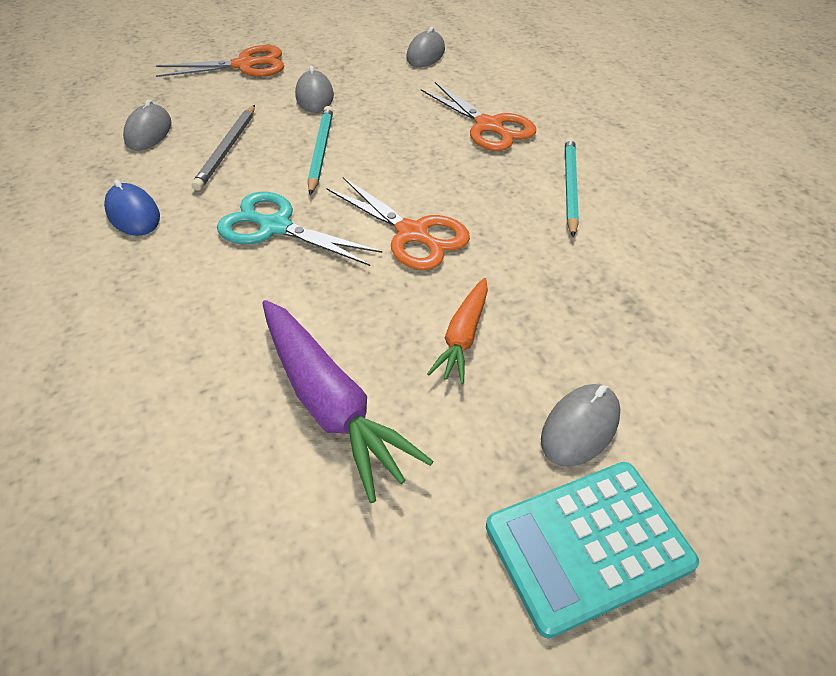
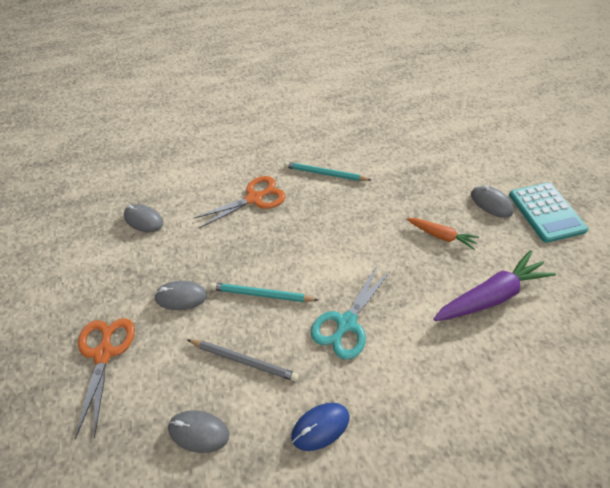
camera: 80 degrees left, 5 degrees up
orange scissors [327,177,470,270] -> none

